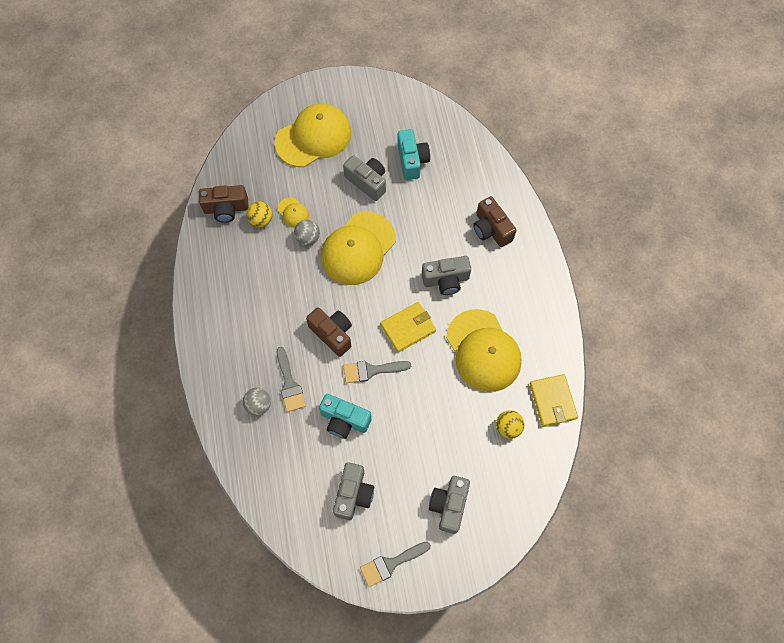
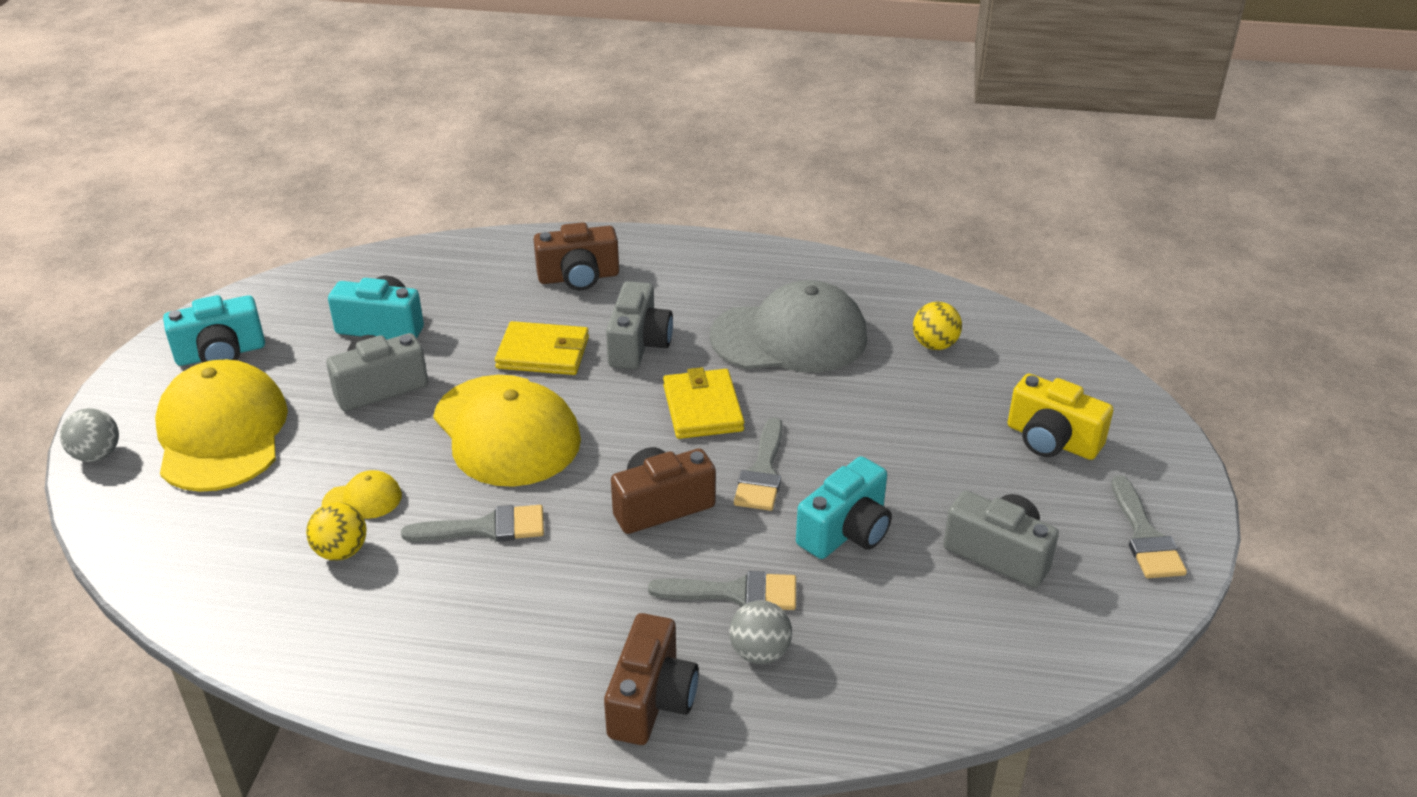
camera: 70 degrees left, 30 degrees down
brown camera [199,185,249,223] -> brown camera moved to [604,613,699,745]
grey ball [294,220,320,245] -> grey ball moved to [60,408,119,462]
grey camera [429,476,470,534] -> yellow camera [1008,373,1113,460]
yellow cap [446,309,522,392] -> grey cap [710,280,867,372]
yellow wallet [530,374,578,427] -> yellow wallet moved to [495,321,589,375]
none -> turquoise camera [163,295,265,366]
none -> grey brush [401,505,544,542]

